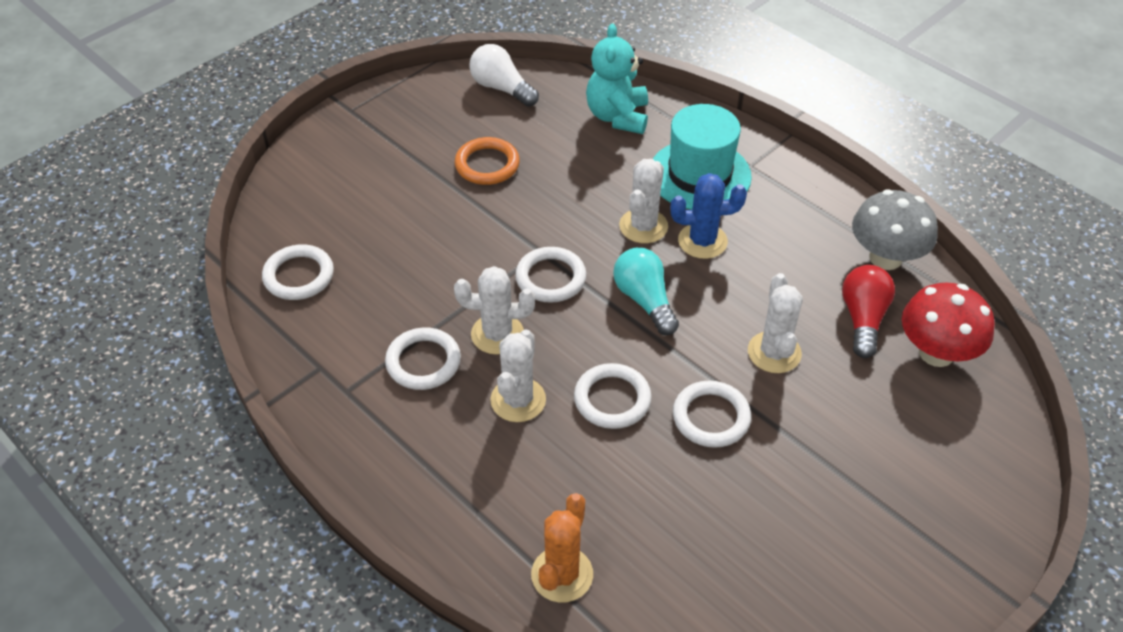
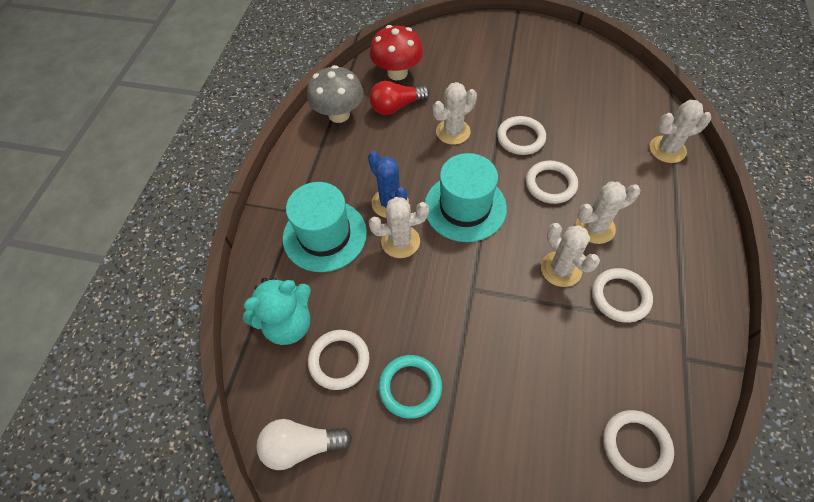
camera: 120 degrees left, 10 degrees up
orange ring [455,137,520,185] -> turquoise ring [379,355,442,419]
white light bulb [469,44,539,107] -> white light bulb turned 75 degrees clockwise [256,419,352,470]
white ring [515,247,586,303] -> white ring moved to [308,330,370,390]
orange cactus [531,493,593,603] -> white cactus [650,100,711,163]
turquoise light bulb [613,248,679,335] -> turquoise hat [425,153,507,242]

